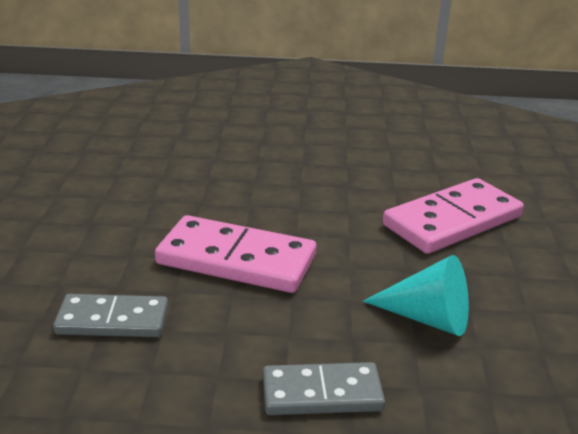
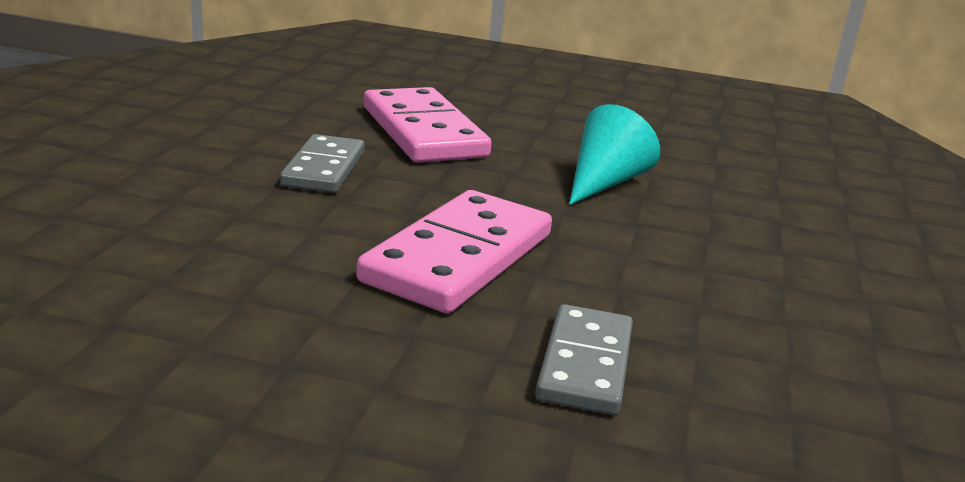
camera: 80 degrees left, 5 degrees down
grey domino [263,362,385,415] -> grey domino moved to [280,134,364,193]

